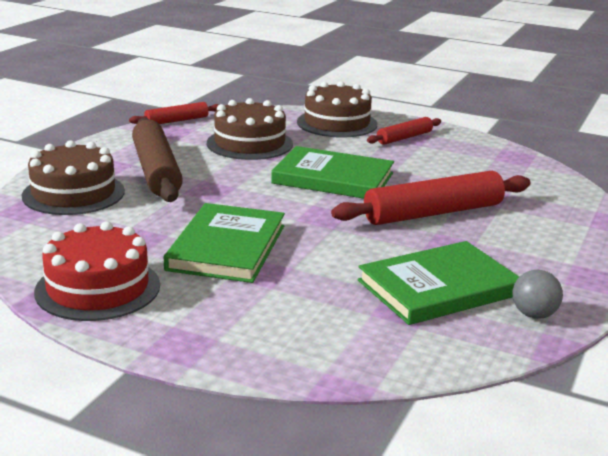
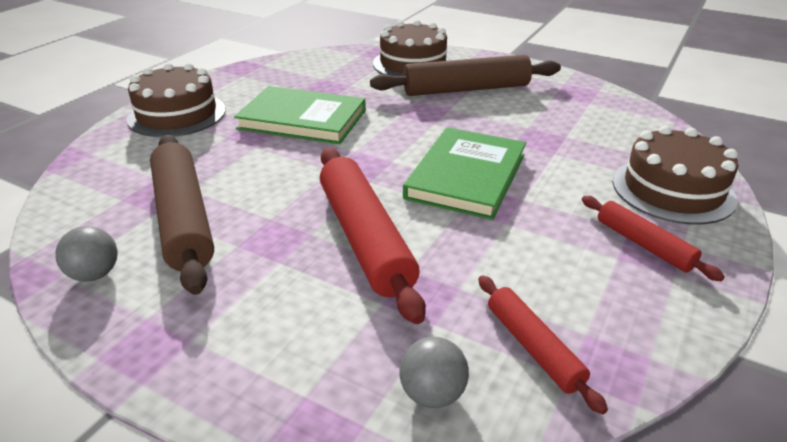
camera: 95 degrees right, 10 degrees up
red cake [34,221,160,321] -> none
red rolling pin [129,102,219,124] -> red rolling pin moved to [478,275,608,414]
brown cake [207,98,293,160] -> brown cake moved to [127,63,226,137]
green book [358,241,519,325] -> brown rolling pin [150,135,214,295]
none -> grey ball [399,337,469,408]

